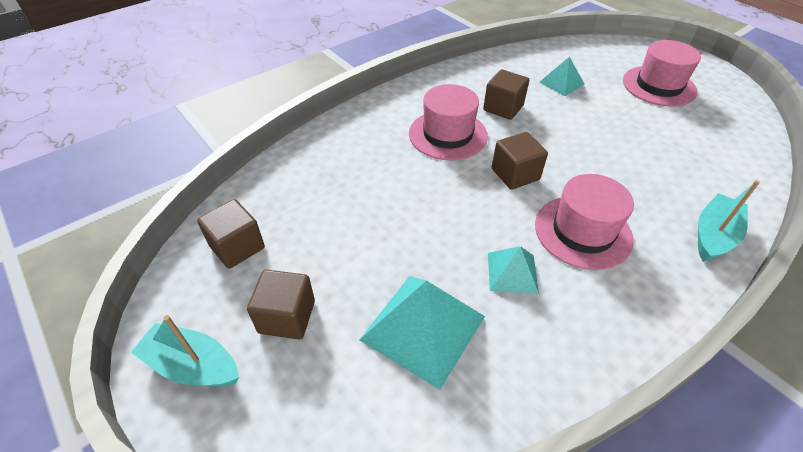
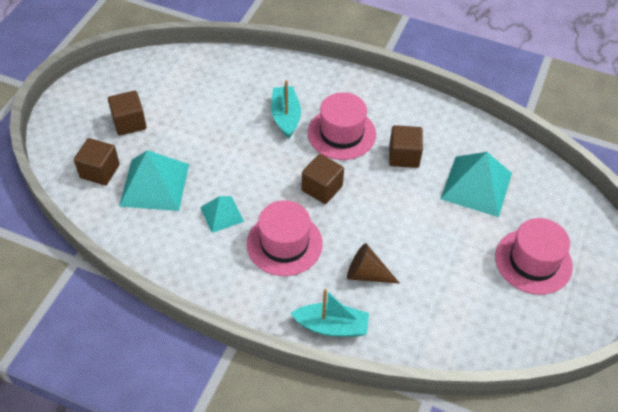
camera: 60 degrees right, 5 degrees up
turquoise boat [131,315,239,387] -> turquoise boat moved to [271,80,301,138]
brown cube [197,199,265,269] -> brown cube moved to [74,138,120,185]
turquoise pyramid [539,57,585,96] -> turquoise pyramid [441,152,512,217], size x1.78
none -> brown cone [347,243,400,284]

